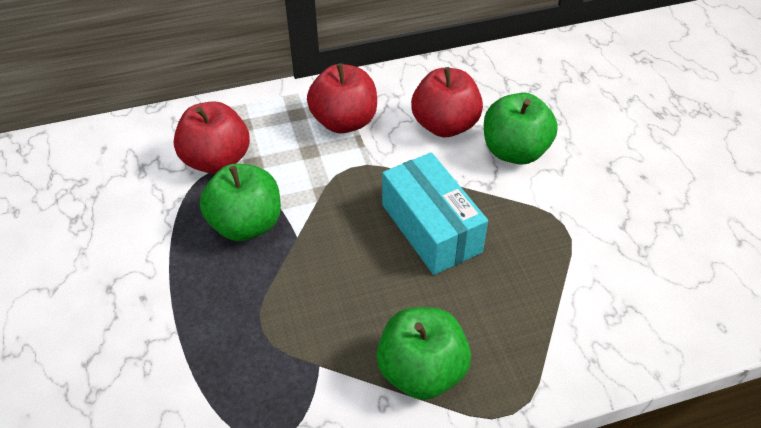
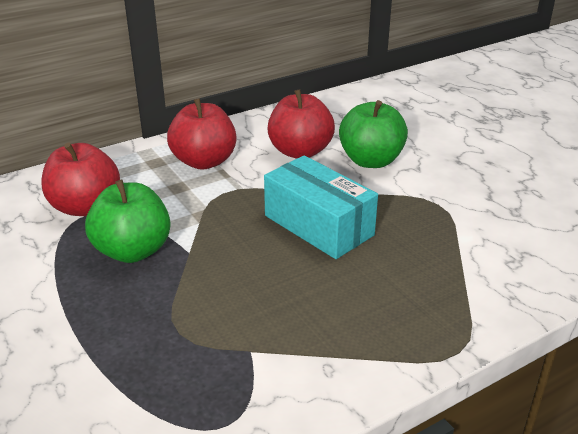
camera: 15 degrees left, 15 degrees down
green apple [376,307,471,400] -> none

